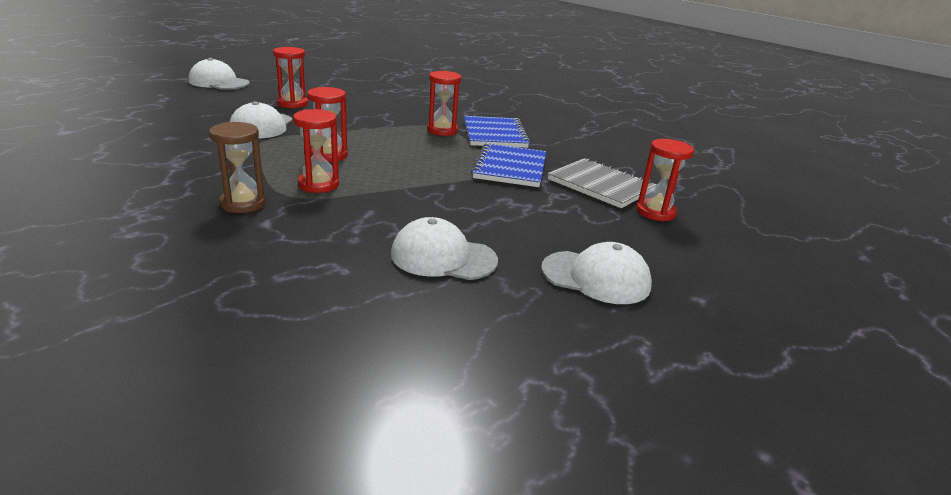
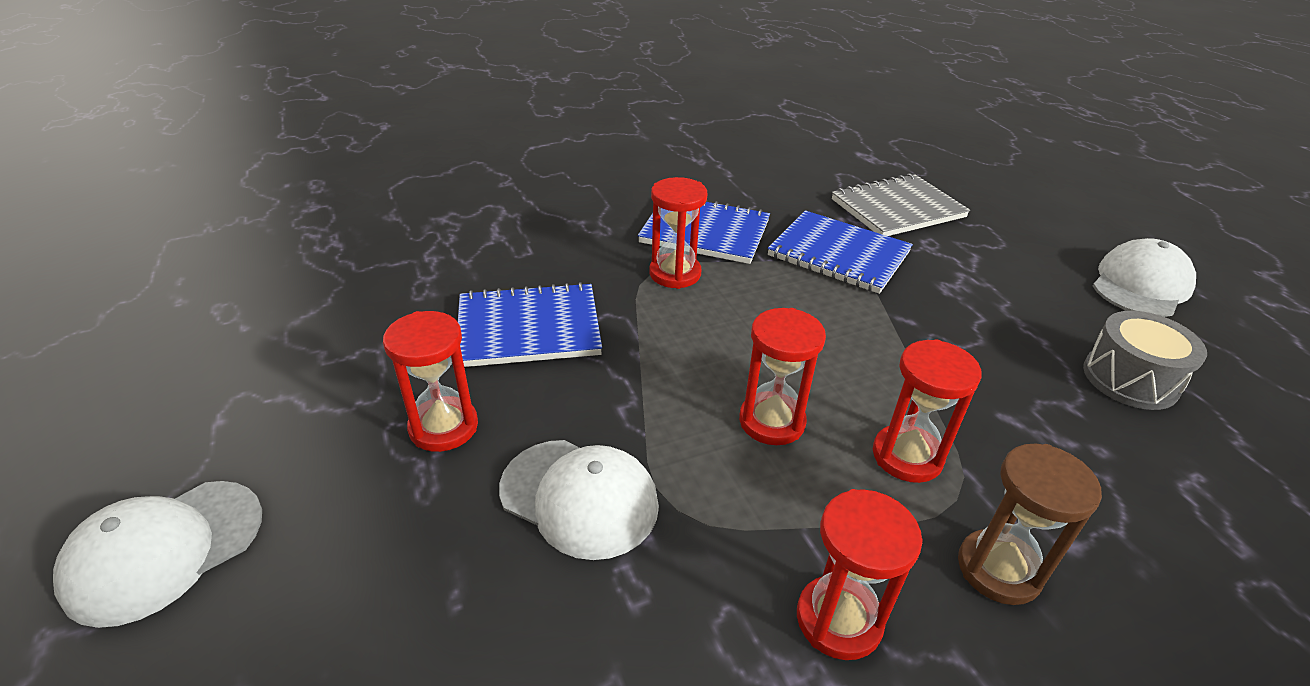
camera: 65 degrees left, 10 degrees up
white cap [391,217,498,280] -> grey drum [1083,311,1207,410]
red hourglass [636,139,694,221] -> red hourglass moved to [797,489,923,660]
none -> blue notebook [458,282,602,367]

